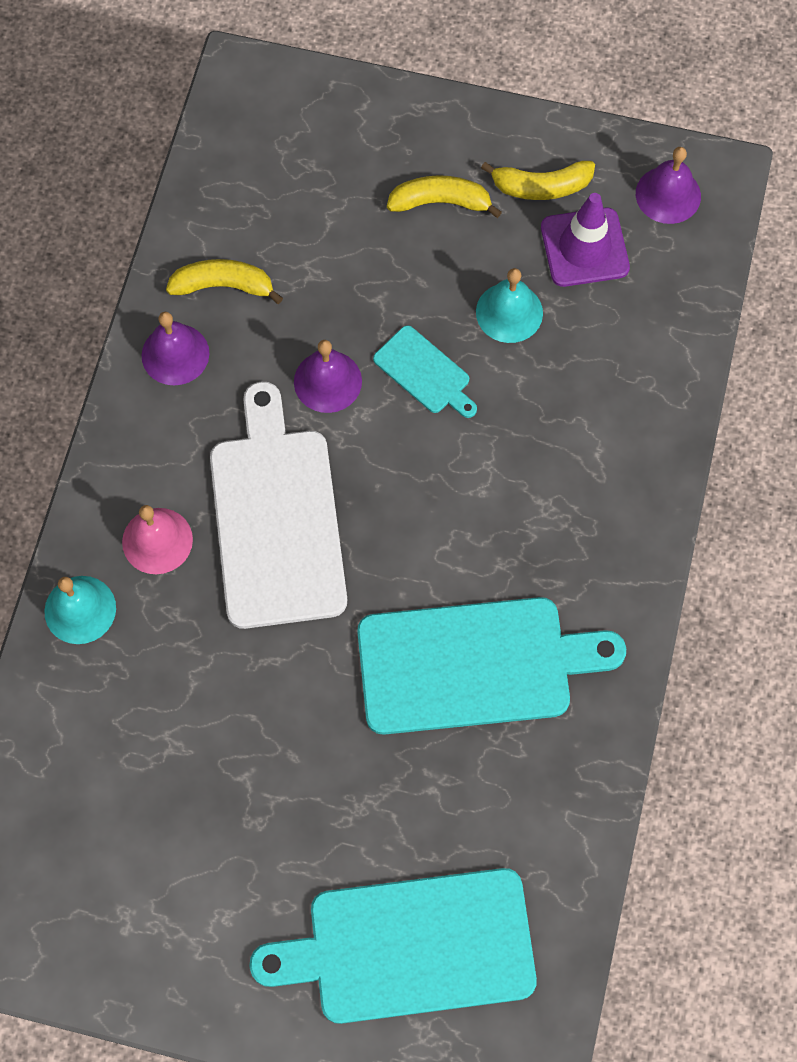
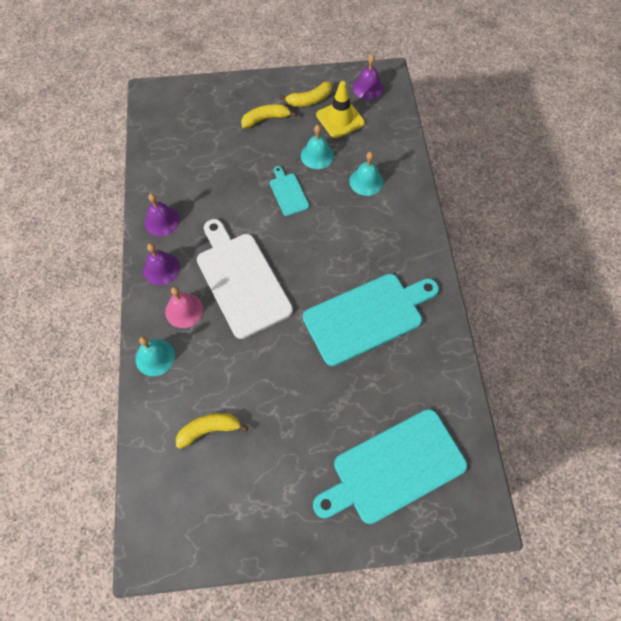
camera: 20 degrees left, 5 degrees down
yellow banana [166,259,283,304] -> yellow banana moved to [176,413,248,449]
purple bell [294,340,362,413] -> purple bell moved to [143,243,180,285]
turquoise cutting board [373,325,477,418] -> turquoise cutting board turned 135 degrees counterclockwise [270,166,309,216]
purple traffic cone [541,193,630,287] -> yellow traffic cone [316,81,365,138]
none -> turquoise bell [349,152,383,196]

